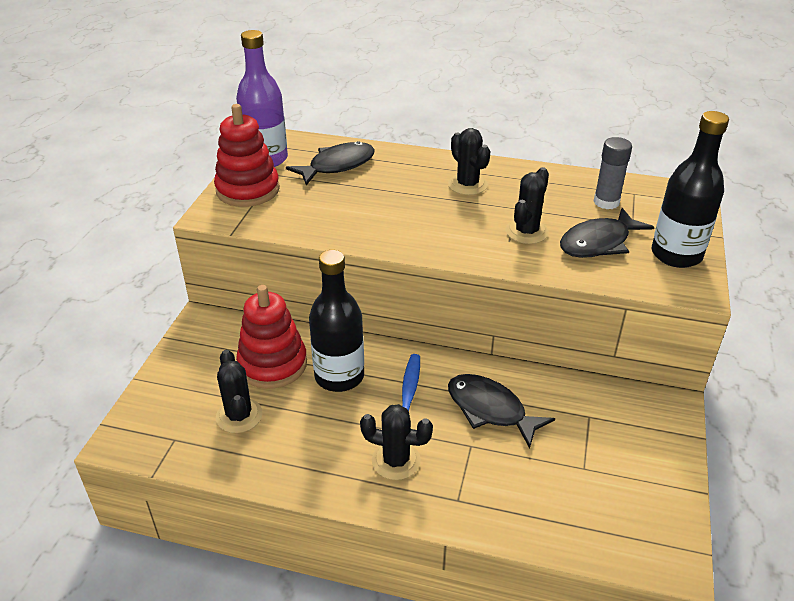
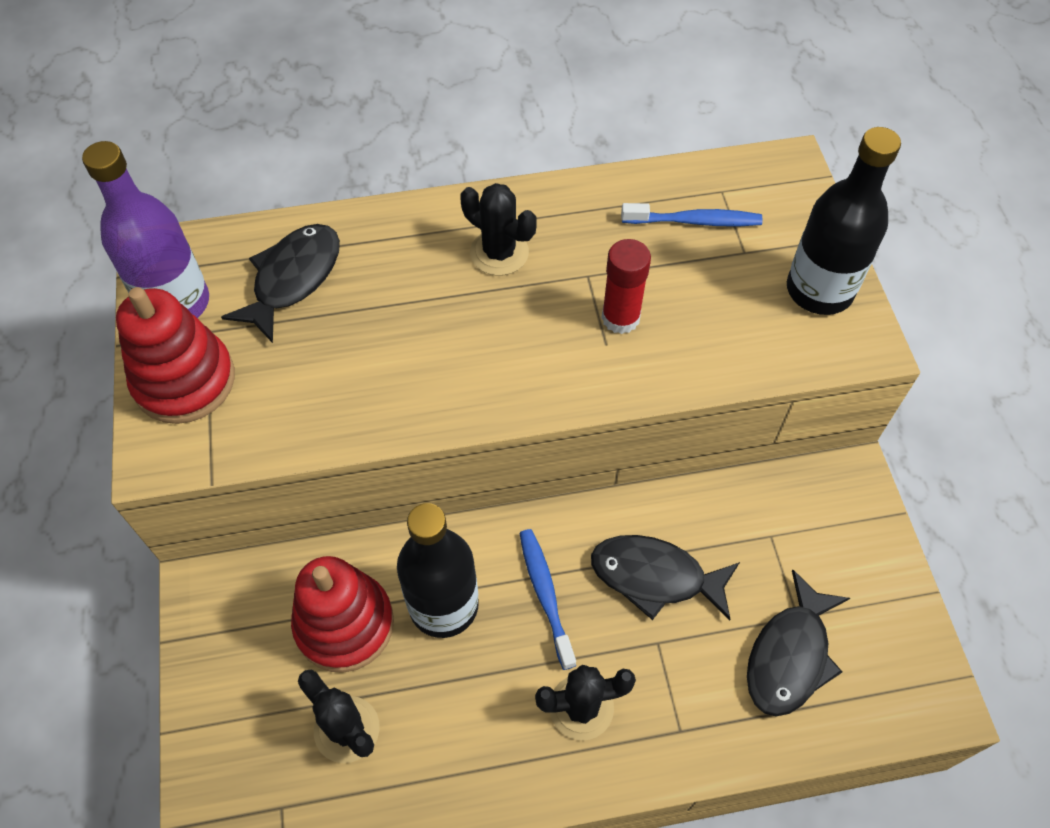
camera: 25 degrees left, 20 degrees up
black cactus [506,167,549,244] -> red glue stick [602,239,651,334]
black fish [560,208,654,258] -> black fish moved to [747,570,850,717]
grey glue stick [594,137,632,209] -> blue toothbrush [621,203,763,226]

